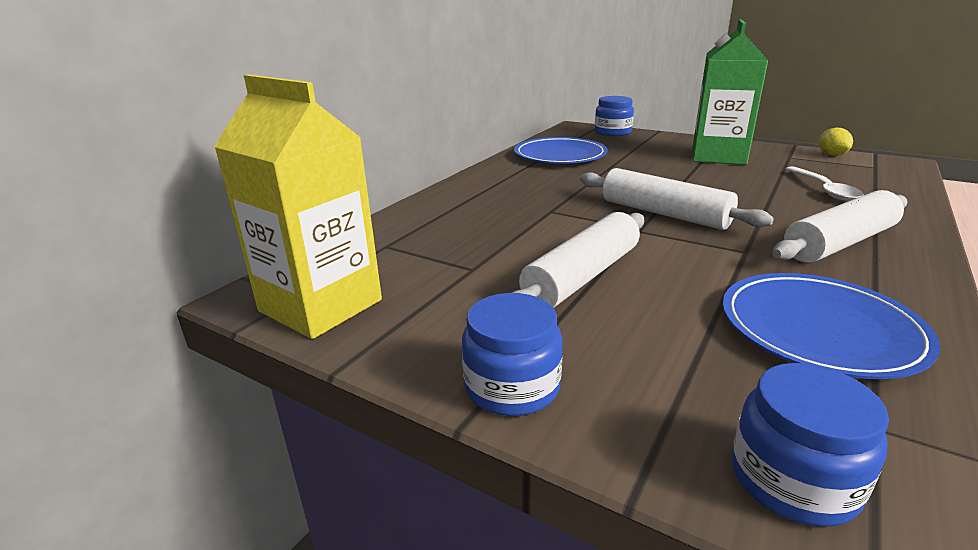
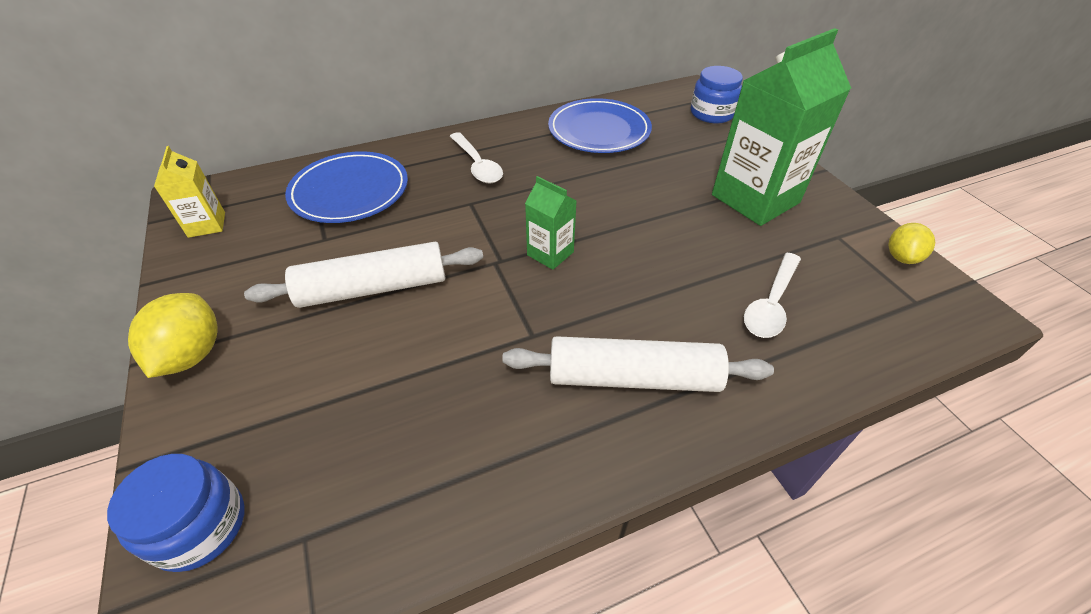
camera: 35 degrees right, 20 degrees up
yellow carton [214,75,382,339] -> yellow carton [154,146,225,238], size x0.49
blue jar [462,293,563,416] -> yellow lemon [128,293,218,378]
white rolling pin [580,168,774,230] -> green carton [525,176,577,270]
blue plate [722,273,940,379] -> blue plate moved to [285,151,408,223]
none -> white spoon [450,132,503,183]

